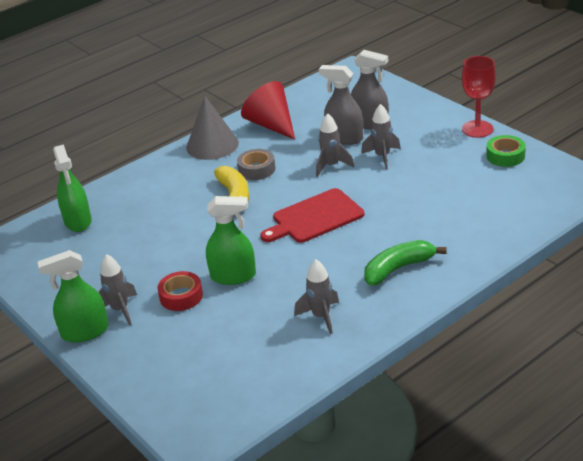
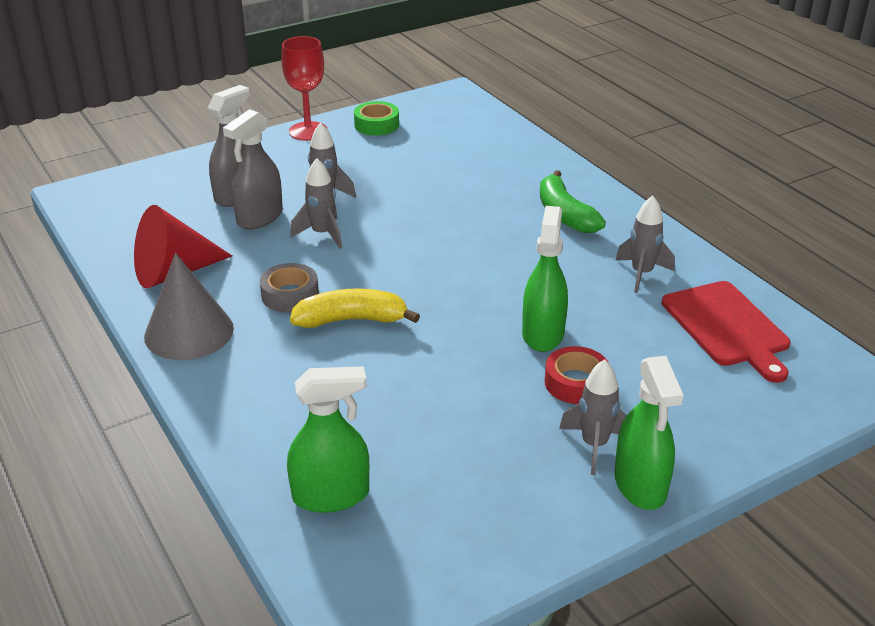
camera: 85 degrees left, 0 degrees up
red cutting board [260,188,364,243] -> red cutting board moved to [662,281,791,383]

